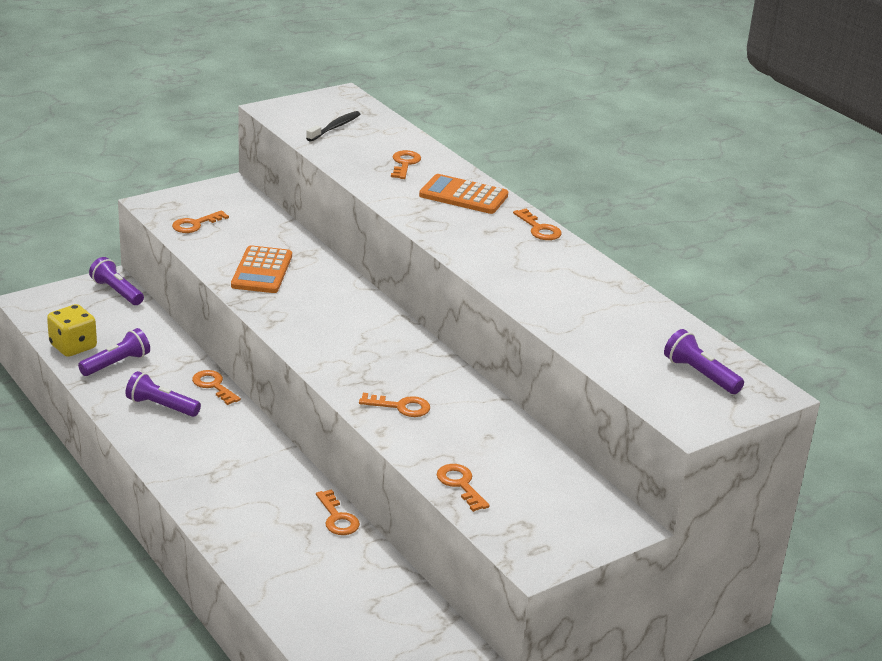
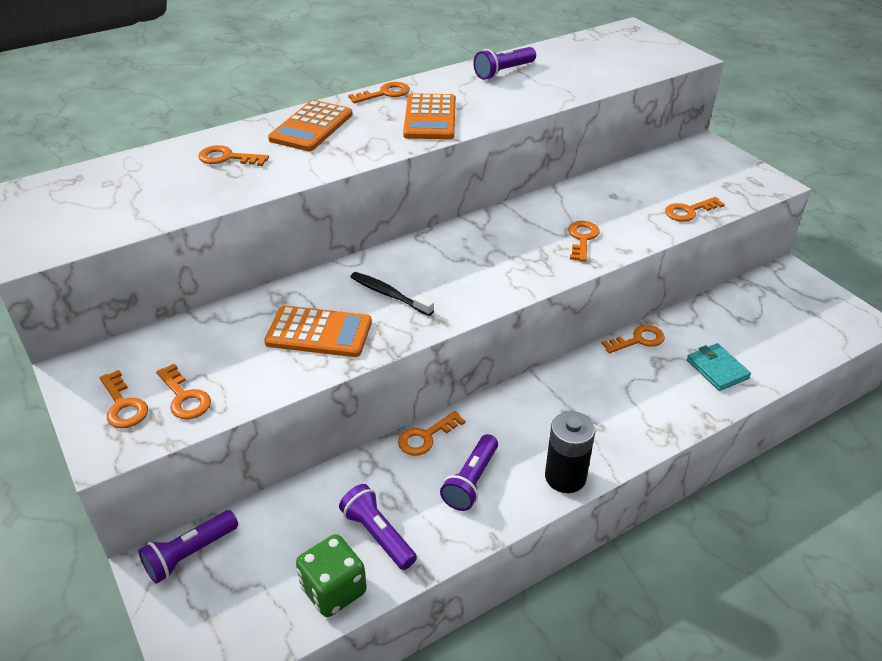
camera: 85 degrees left, 10 degrees up
yellow dice [47,304,97,357] -> green dice [296,534,367,617]
black toothbrush [306,111,360,141] -> black toothbrush moved to [351,272,434,316]
purple flashlight [664,329,744,394] -> purple flashlight moved to [473,47,536,80]
none -> orange key [100,370,148,428]
none -> orange calculator [403,93,456,139]
none -> black battery [545,411,595,493]
none -> turquoise wallet [687,343,751,391]

